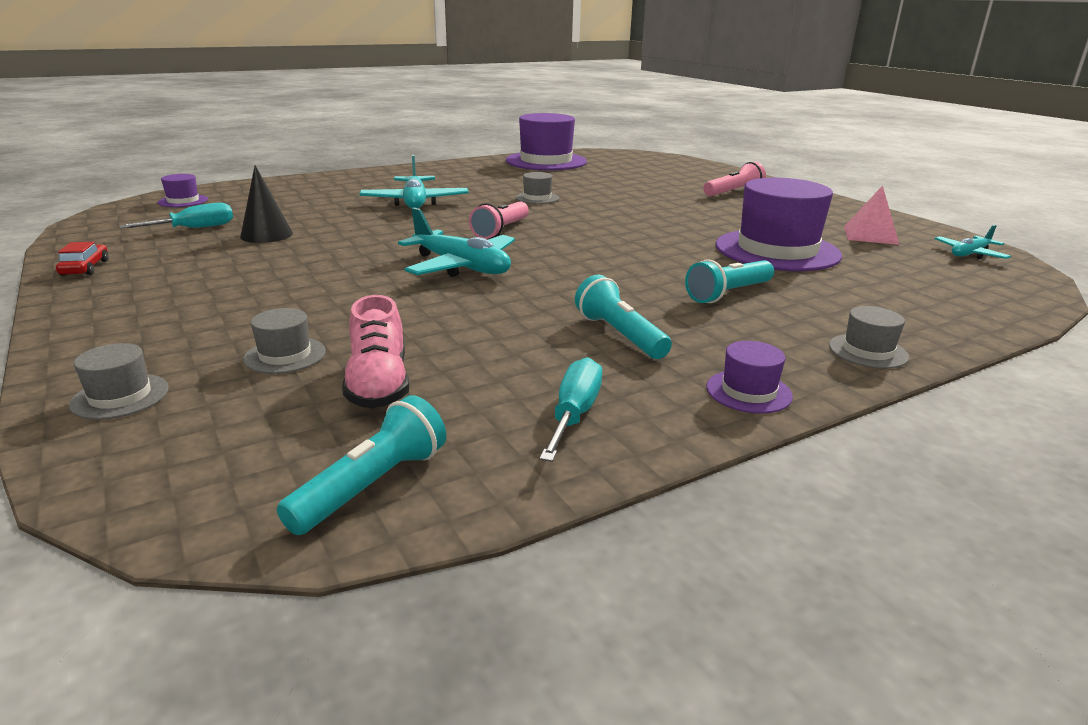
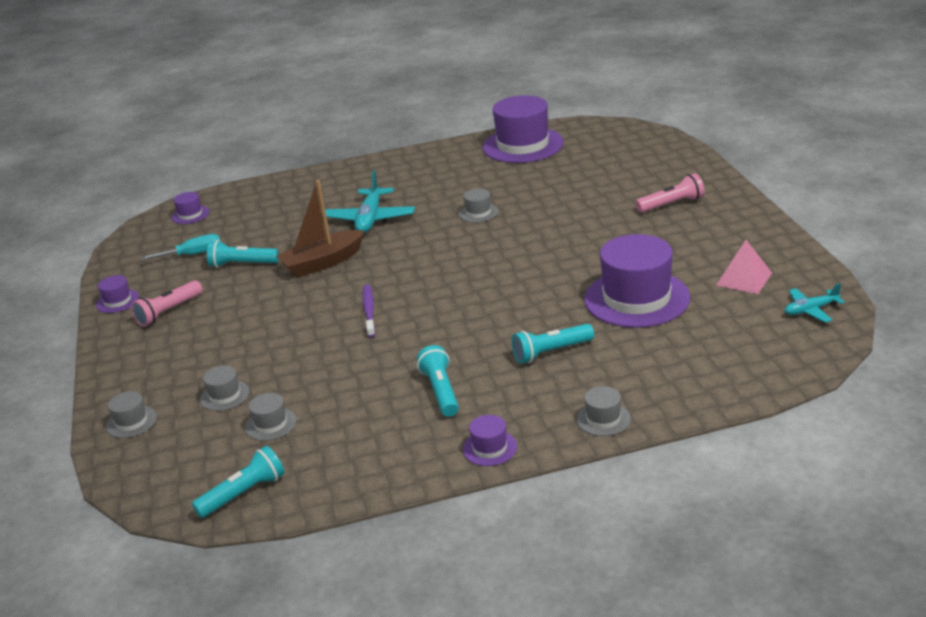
camera: 20 degrees right, 5 degrees up
red car [56,242,109,276] -> purple hat [96,275,139,313]
black cone [240,165,293,243] -> turquoise flashlight [207,240,279,268]
pink shoe [342,295,409,409] -> grey hat [245,393,297,441]
turquoise plane [398,208,515,277] -> purple toothbrush [362,284,375,337]
pink flashlight [469,202,529,239] -> pink flashlight moved to [131,280,202,327]
turquoise screwdriver [540,357,602,462] -> none
none -> brown boat [277,180,365,278]

